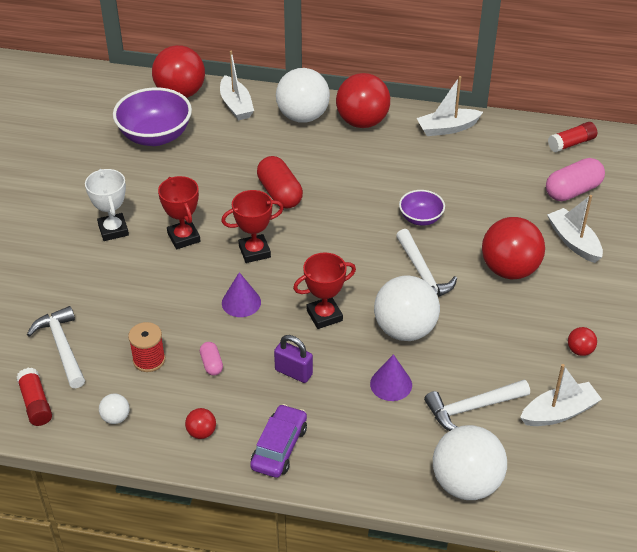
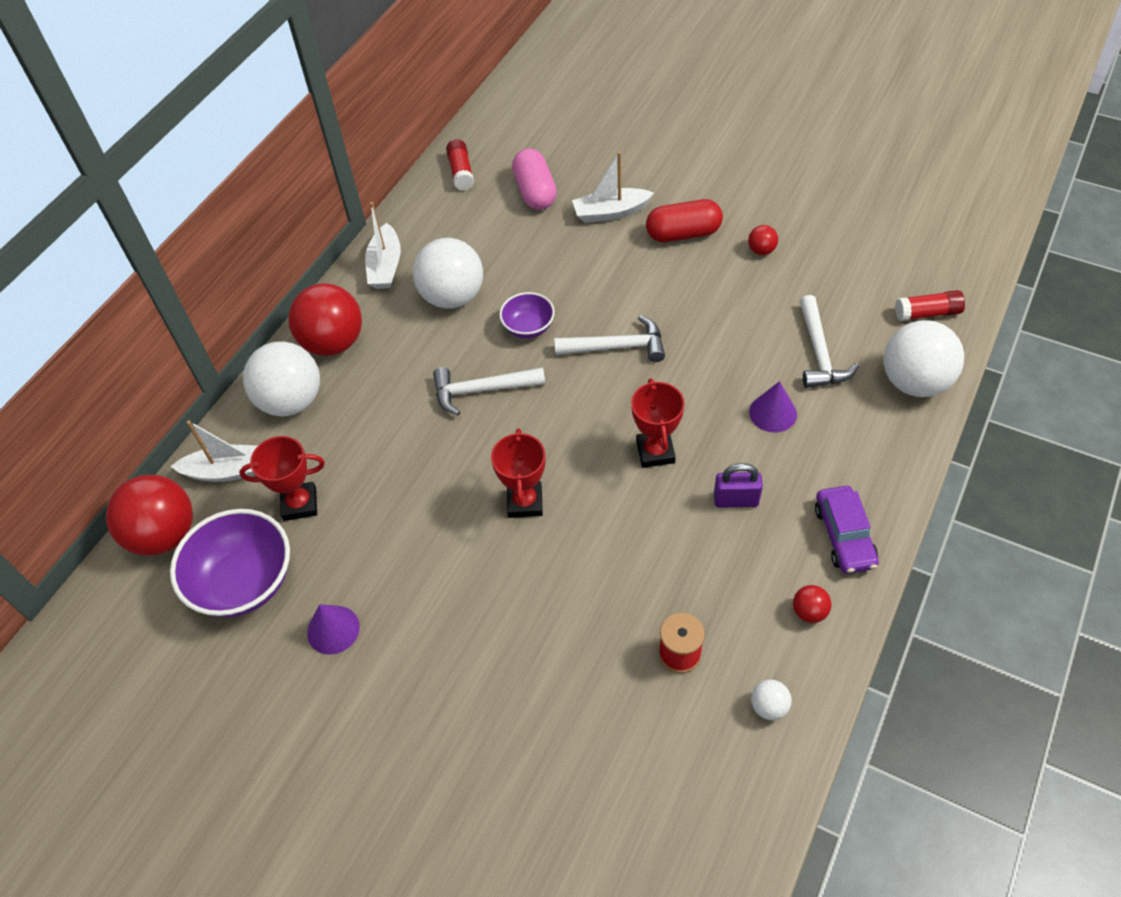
camera: 70 degrees left, 10 degrees up
red glue stick [16,368,52,426] -> red glue stick moved to [895,290,965,321]
white hammer [27,306,85,388] -> white hammer moved to [433,367,545,415]
white trophy [85,169,129,241] -> none
red trophy [158,176,200,249] -> red trophy moved to [239,436,325,521]
pink capsule [200,342,223,376] -> none
purple cone [222,272,261,317] -> purple cone moved to [307,604,360,654]
purple car [250,404,307,478] -> purple car turned 135 degrees counterclockwise [815,486,879,574]
red capsule [257,156,303,209] -> red capsule moved to [646,199,723,242]
purple padlock [274,335,313,383] -> purple padlock turned 45 degrees clockwise [714,463,763,508]
white ball [374,275,440,341] -> white ball moved to [413,238,483,309]
red ball [482,217,545,279] -> none
white boat [520,364,602,426] -> none

